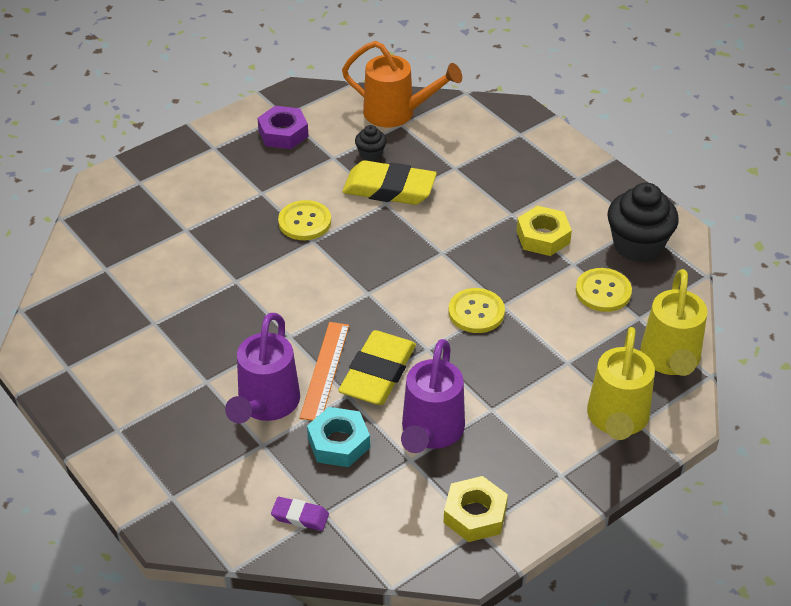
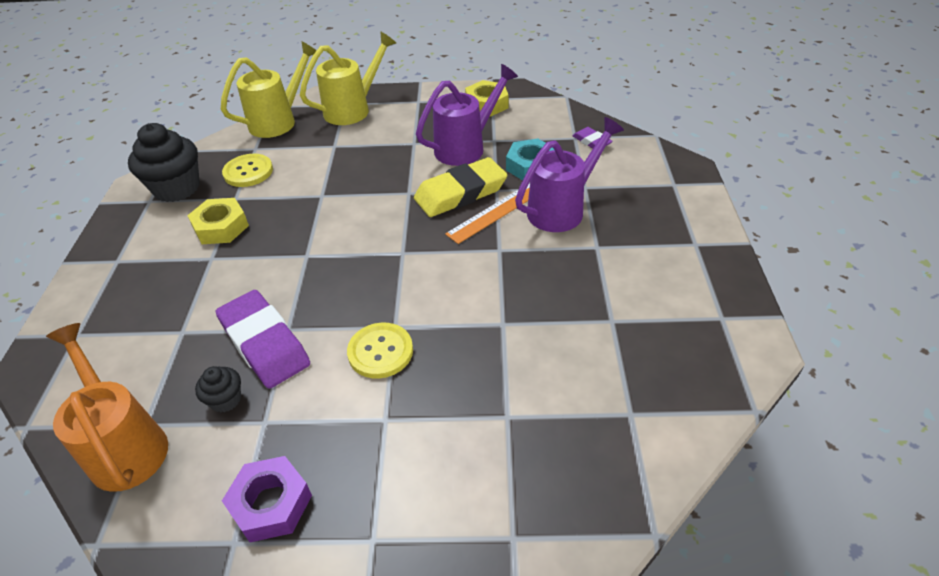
camera: 140 degrees left, 0 degrees up
yellow eraser [342,160,437,205] -> purple eraser [216,290,310,389]
yellow button [449,288,505,333] -> none

